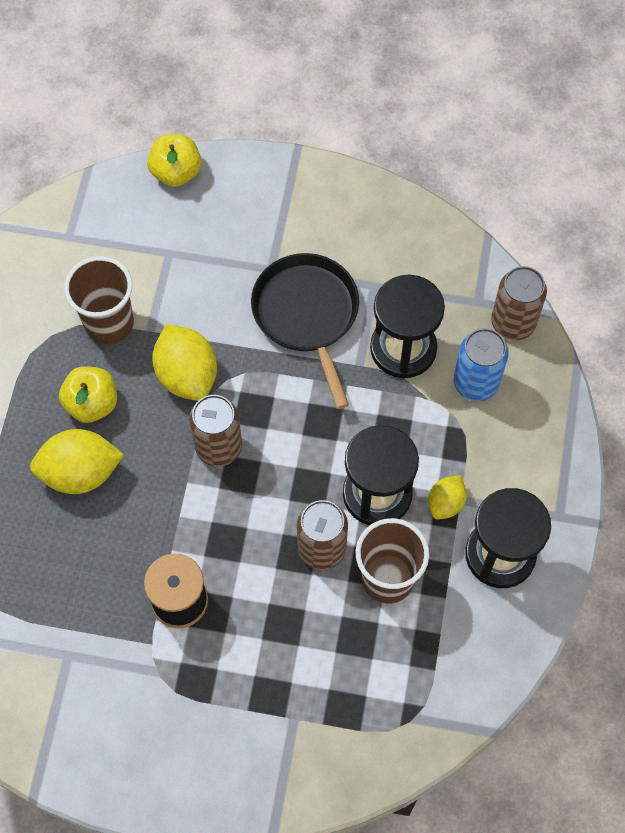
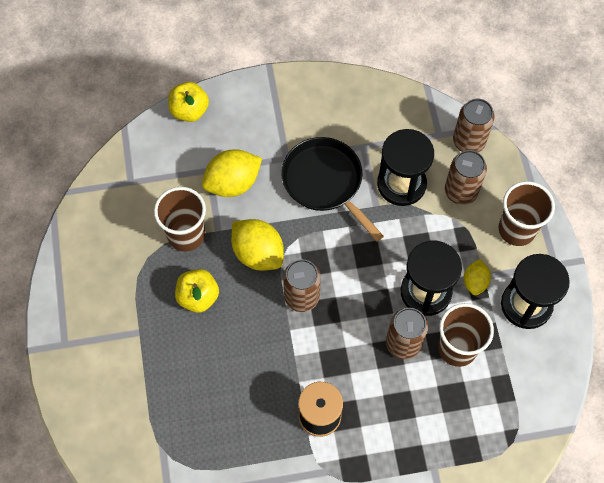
camera: 20 degrees left, 0 degrees up
yellow lemon [30,429,124,494] -> yellow lemon moved to [202,149,262,197]
blue can [454,328,509,401] -> brown can [445,150,487,205]
none -> brown cup [499,181,555,246]

